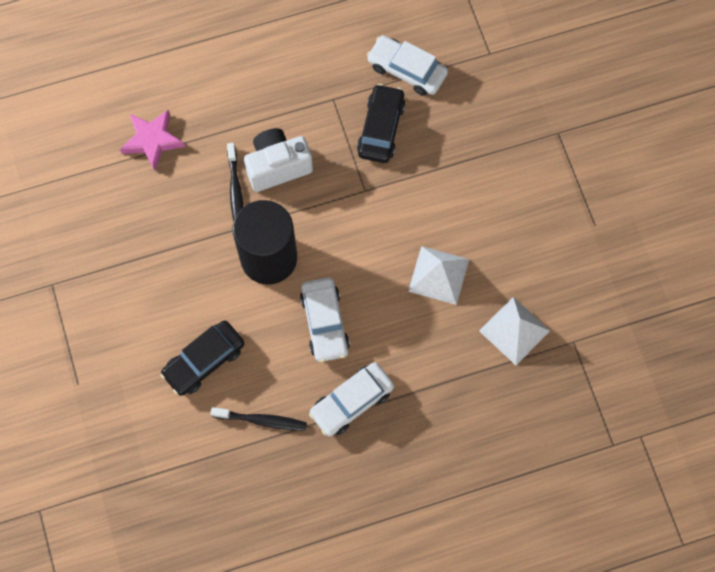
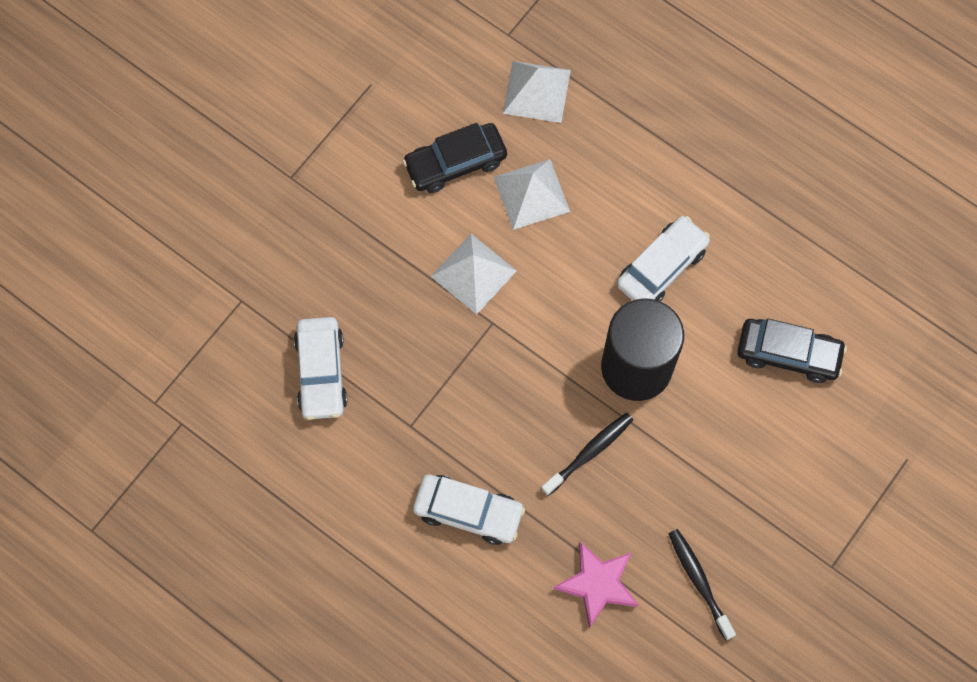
camera: 125 degrees left, 0 degrees up
black toothbrush [210,407,307,431] -> black toothbrush moved to [669,529,736,640]
white camera [244,128,313,192] -> none
white car [309,362,394,437] -> white car moved to [413,474,525,545]
black car [357,84,405,163] -> black car moved to [403,123,507,193]
none -> white pyramid [430,234,517,315]

